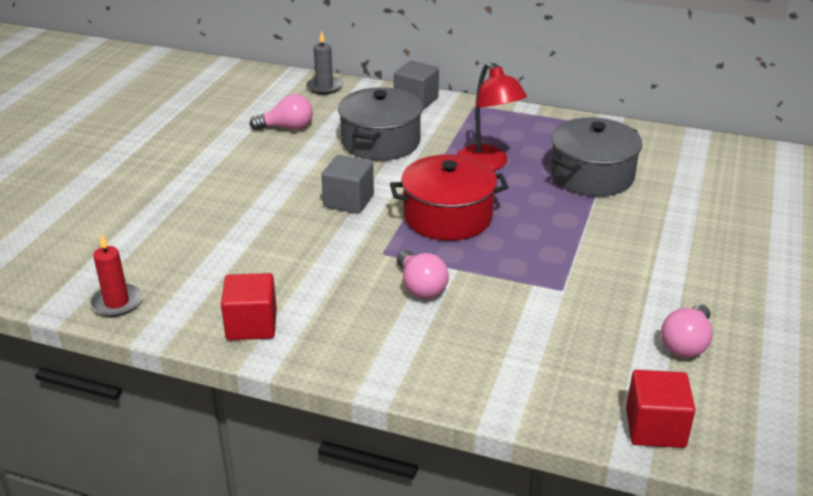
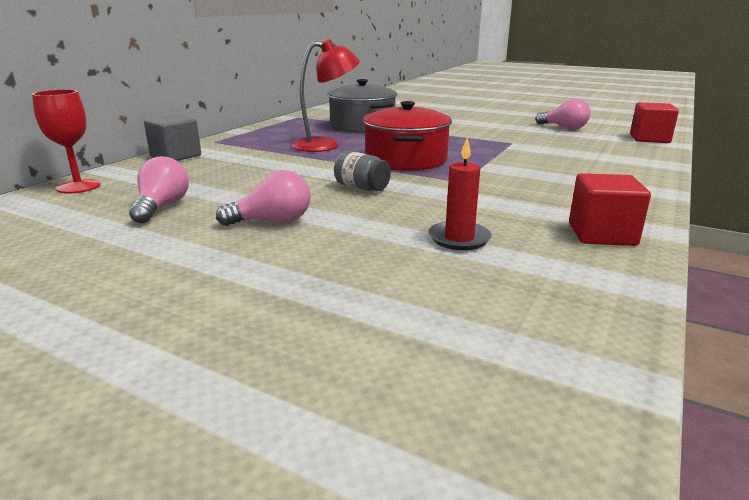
camera: 80 degrees left, 10 degrees down
red candle [89,233,142,317] -> red candle moved to [429,138,492,250]
grey candle [306,31,343,95] -> red goblet [32,89,101,194]
grey cube [321,155,374,214] -> grey jar [334,151,391,191]
grey pot [338,87,423,160] -> none
pink light bulb [397,250,449,299] -> pink light bulb moved to [216,170,311,226]

